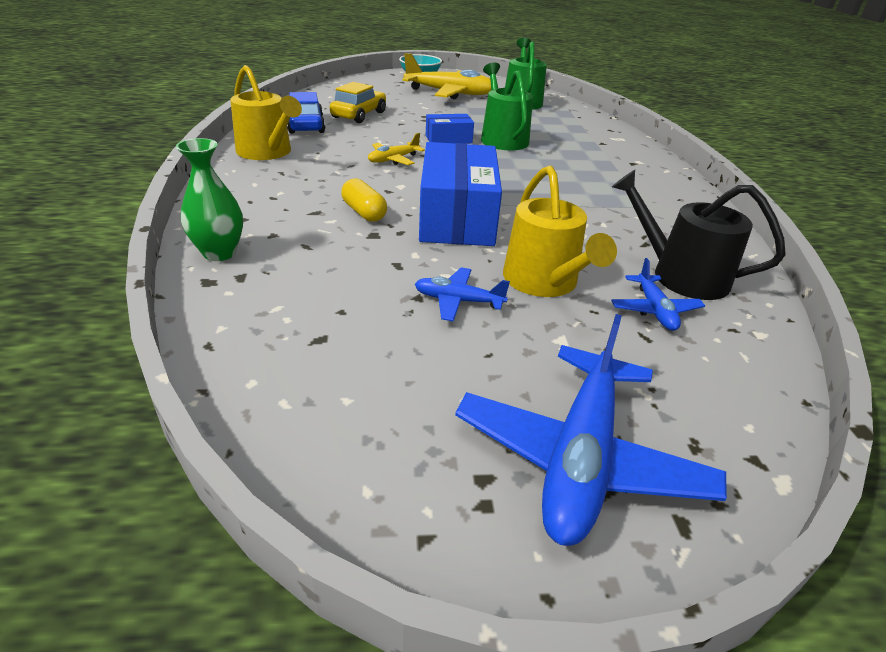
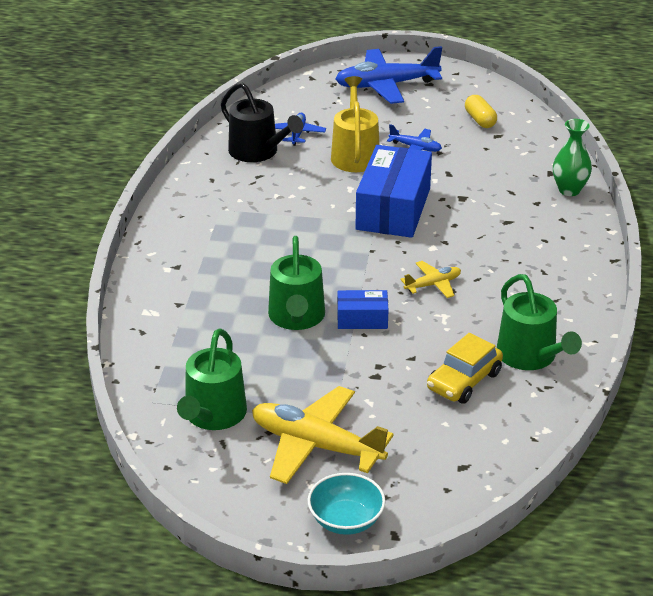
camera: 165 degrees left, 0 degrees up
yellow watering can [230,65,302,160] -> none
blue car [287,92,325,134] -> green watering can [497,274,582,370]
yellow capsule [341,178,387,222] -> yellow capsule moved to [465,95,497,128]
blue plane [455,314,727,546] -> blue plane turned 135 degrees counterclockwise [335,46,442,104]

